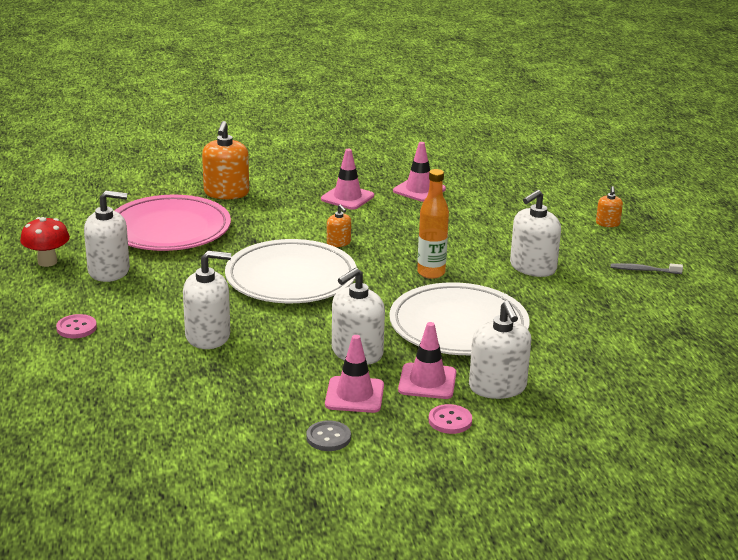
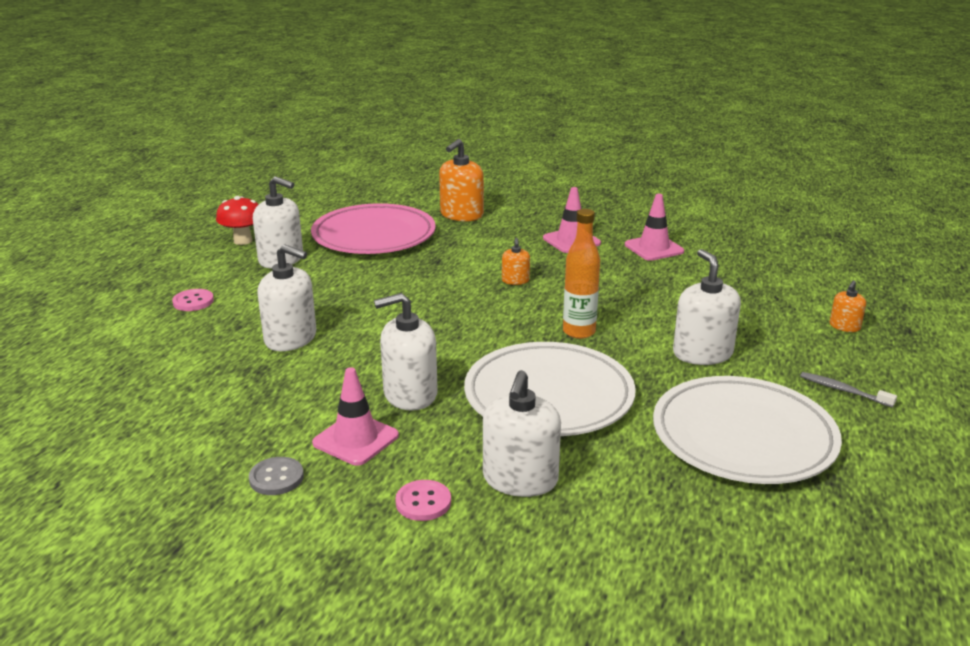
camera: 30 degrees right, 0 degrees up
white plate [225,239,357,303] -> white plate moved to [653,376,842,484]
pink traffic cone [398,322,456,399] -> none
white soap dispenser [510,190,561,277] -> white soap dispenser turned 90 degrees clockwise [673,249,741,365]

